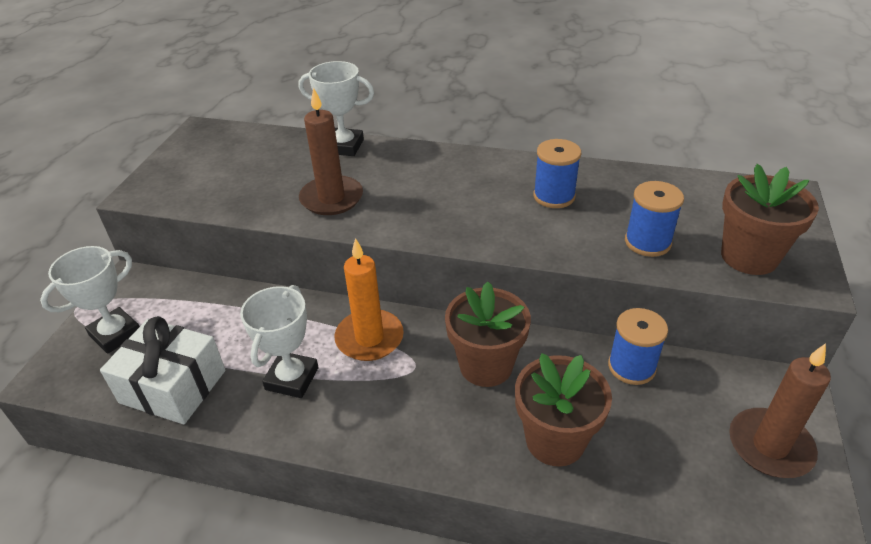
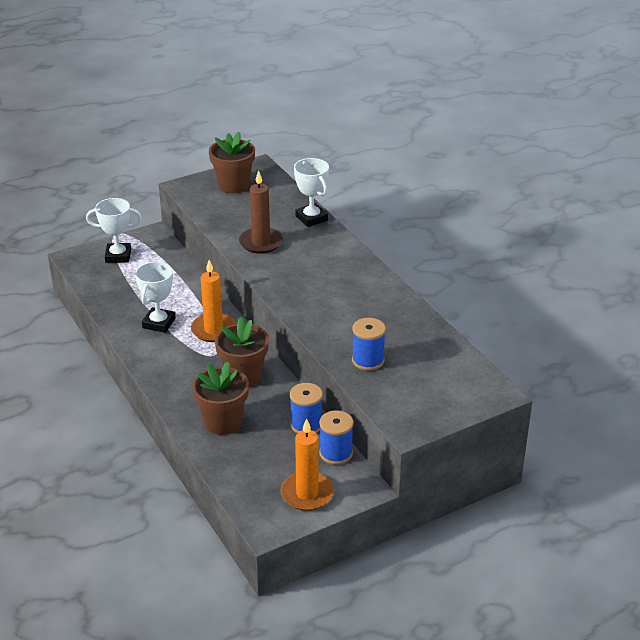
camera: 45 degrees right, 5 degrees down
white gift [100,316,226,424] -> none
white trophy [240,285,319,398] -> white trophy turned 45 degrees counterclockwise [135,262,176,333]
blue spool [533,139,581,208] -> blue spool moved to [319,410,354,465]
brown flower pot [721,164,819,275] -> brown flower pot moved to [209,132,255,194]
brown candle [729,343,831,478] -> orange candle [280,418,334,511]

